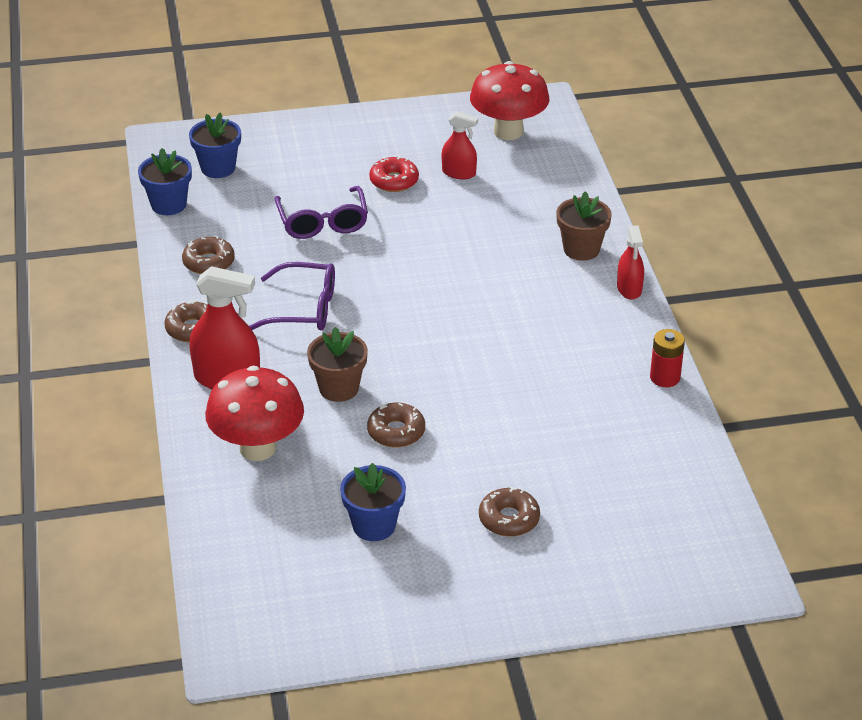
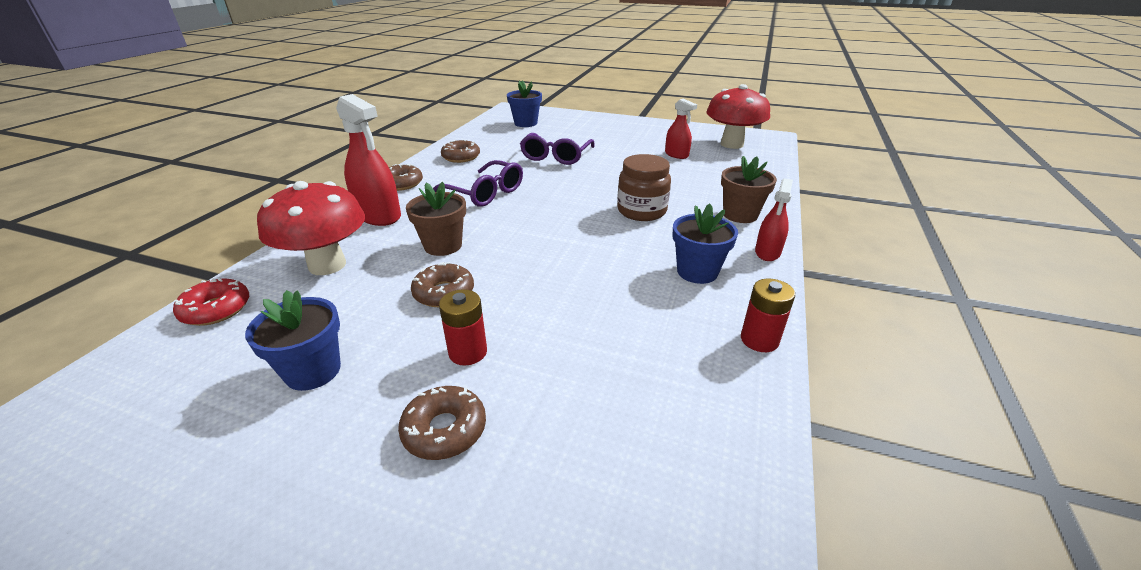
camera: 30 degrees right, 5 degrees down
blue flower pot [138,148,192,215] -> blue flower pot moved to [672,204,738,284]
red donut [369,156,419,192] -> red donut moved to [173,278,249,326]
none -> red battery [439,289,487,366]
none -> brown jar [617,154,671,221]

